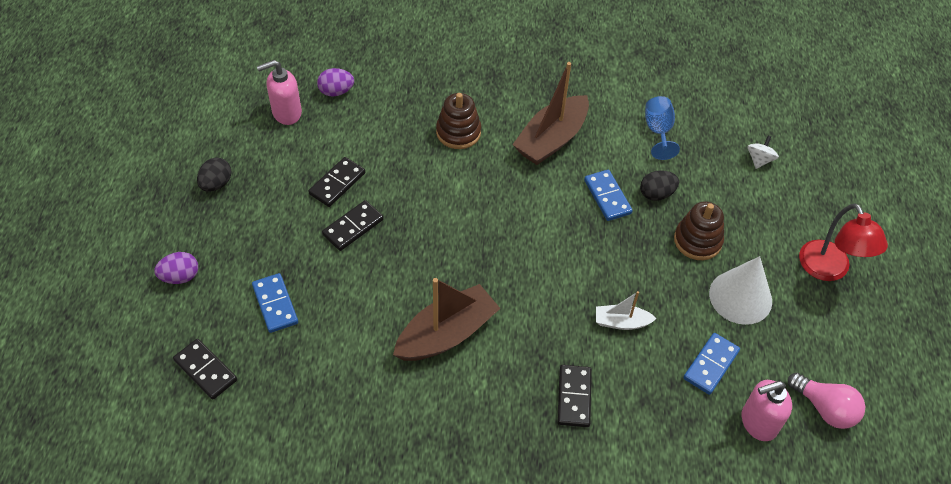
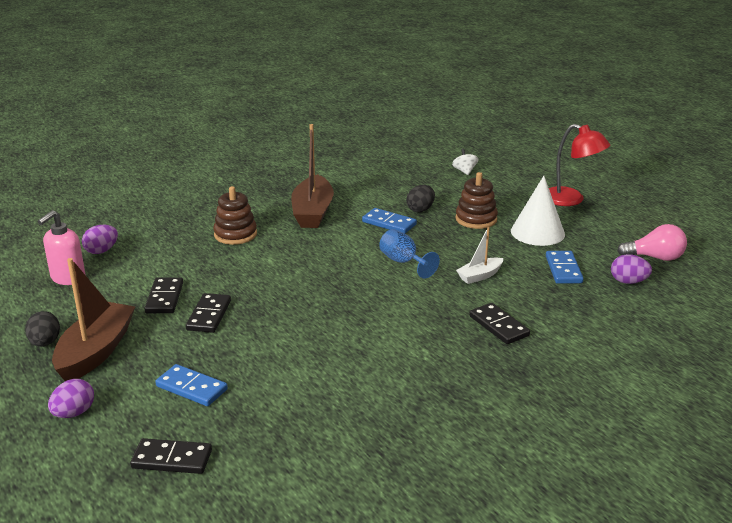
camera: 35 degrees left, 25 degrees down
brown boat [393,278,501,361] -> brown boat moved to [52,258,135,381]
blue goblet [645,96,680,160] -> blue goblet moved to [379,229,440,279]
pink soap dispenser [742,380,792,441] -> purple egg [611,254,652,284]

